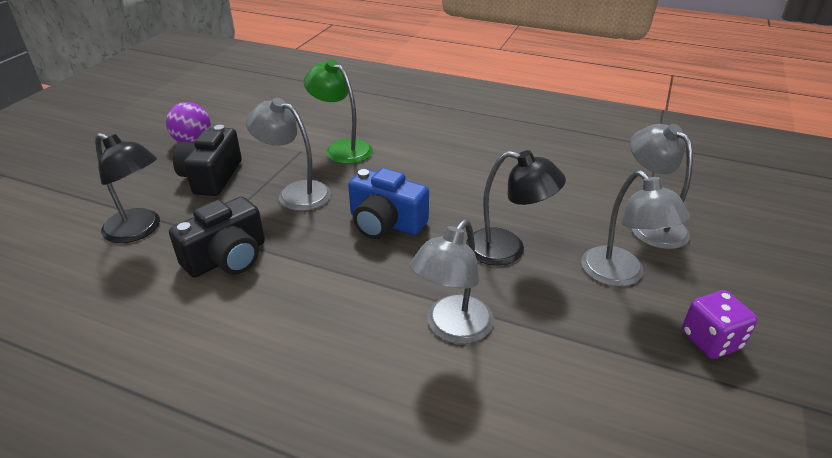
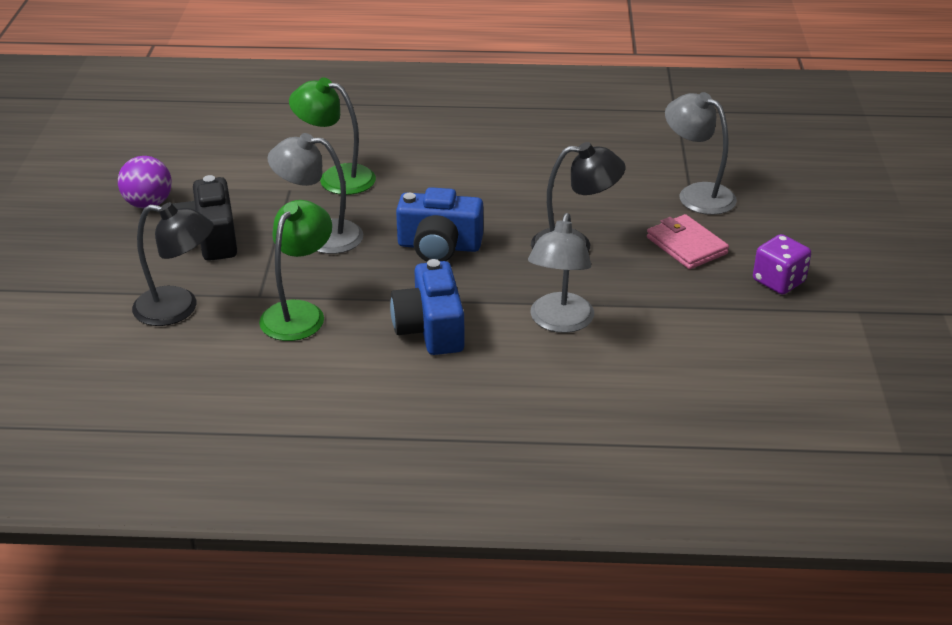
camera: 20 degrees left, 0 degrees up
black camera [169,197,265,278] -> green lamp [259,200,332,341]
grey lamp [581,170,690,287] -> pink wallet [647,214,729,269]
none -> blue camera [390,259,465,355]

